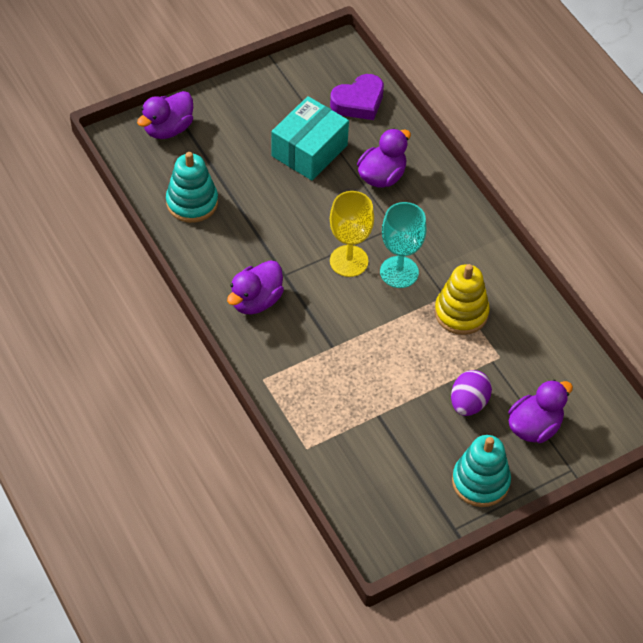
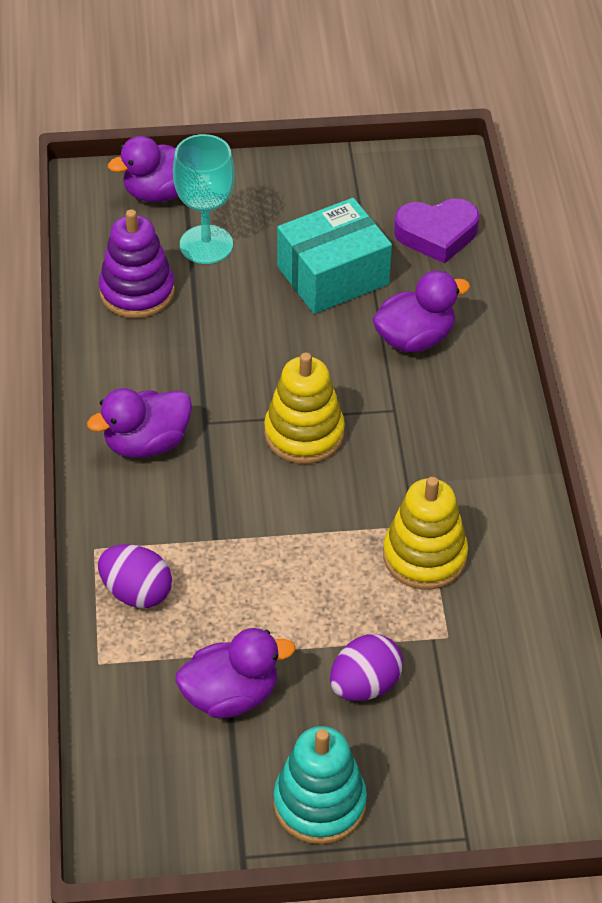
camera: 25 degrees right, 5 degrees down
turquoise stacking toy [166,152,218,223] -> purple stacking toy [99,209,175,318]
yellow goblet [330,191,374,277] -> yellow stacking toy [264,353,345,464]
turquoise goblet [380,202,427,288] -> turquoise goblet moved to [173,134,235,264]
purple duck [508,380,573,443] -> purple duck moved to [175,628,295,718]
none -> purple egg [98,544,172,608]

